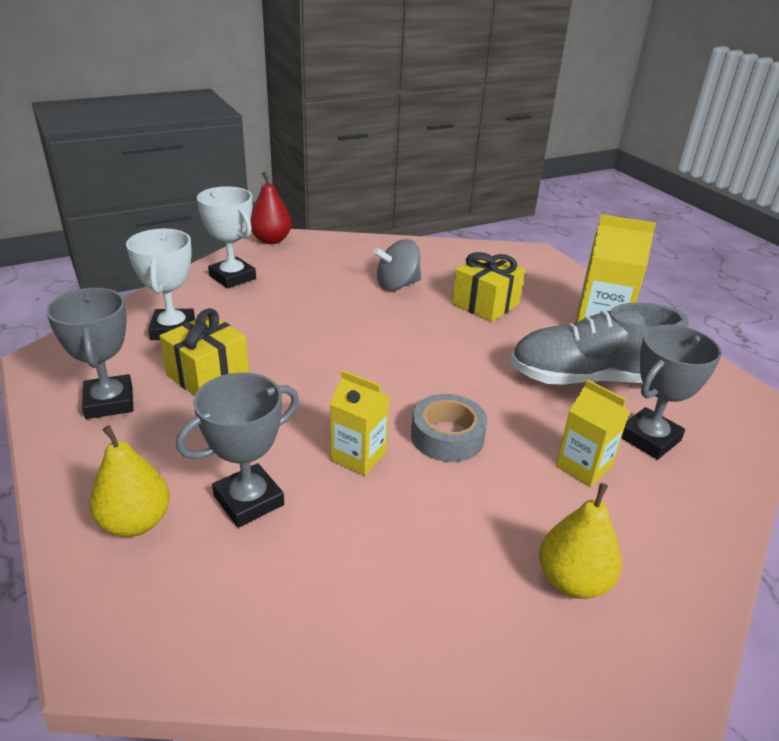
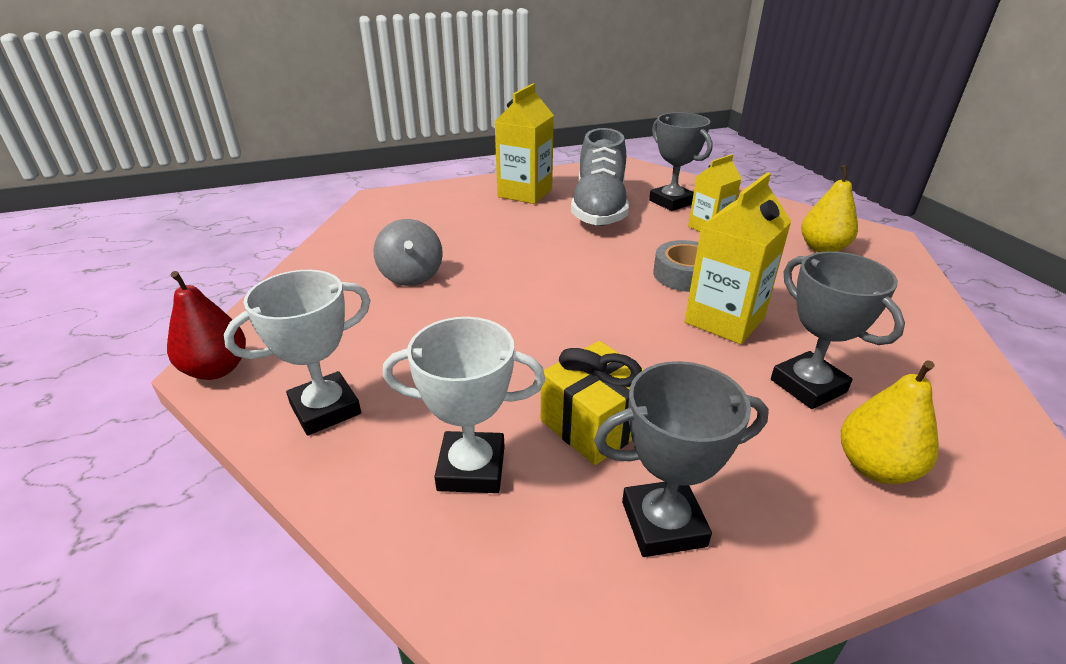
camera: 80 degrees left, 0 degrees up
yellow carton [330,370,390,476] -> yellow carton [684,172,792,344], size x1.56
yellow gift [452,252,525,322] -> none

